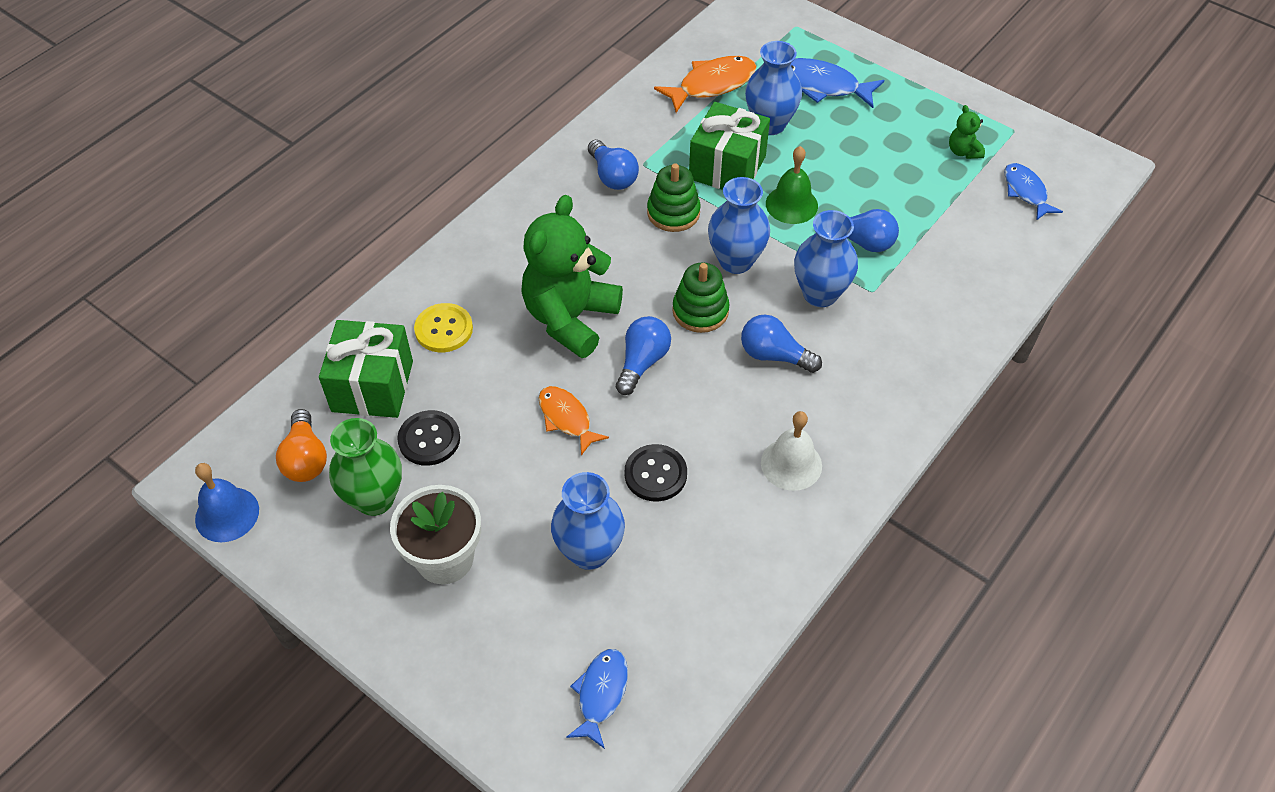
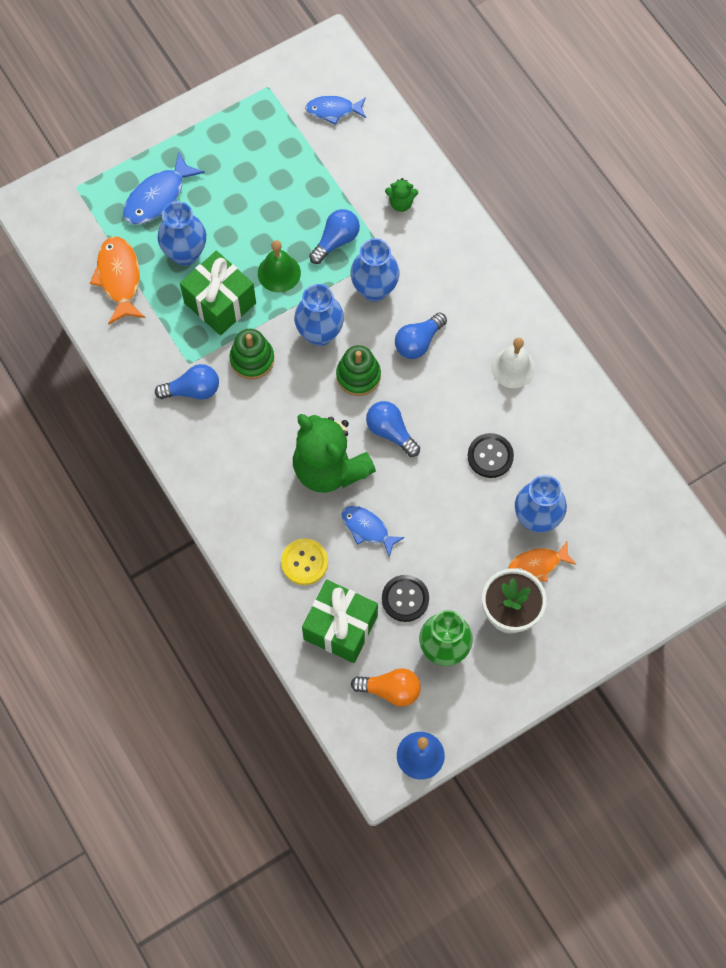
camera: 70 degrees left, 15 degrees up
orange fish [539,386,609,456] -> orange fish moved to [508,542,576,582]
blue fish [566,649,628,749] -> blue fish moved to [341,506,405,557]
green teddy bear [949,105,985,159] -> green teddy bear moved to [385,178,418,212]

